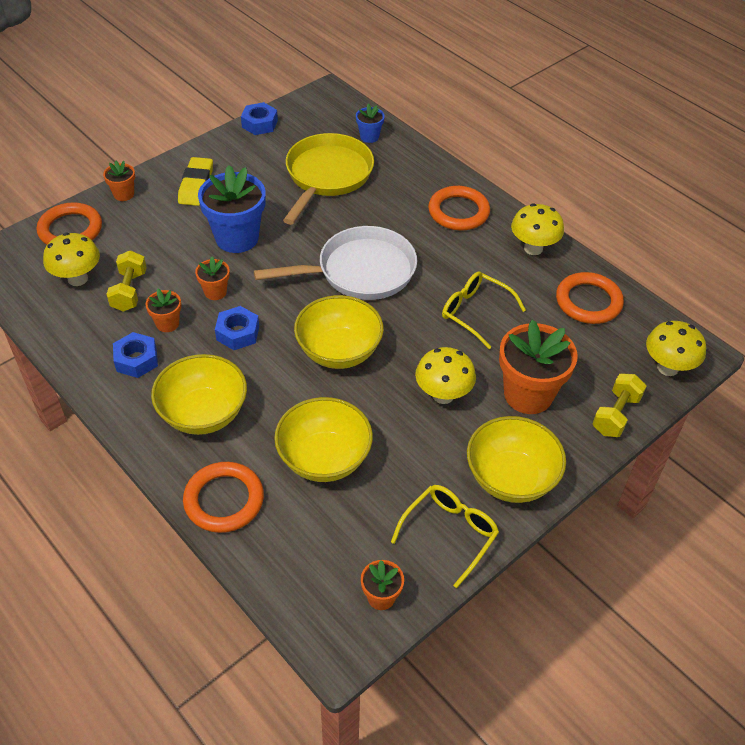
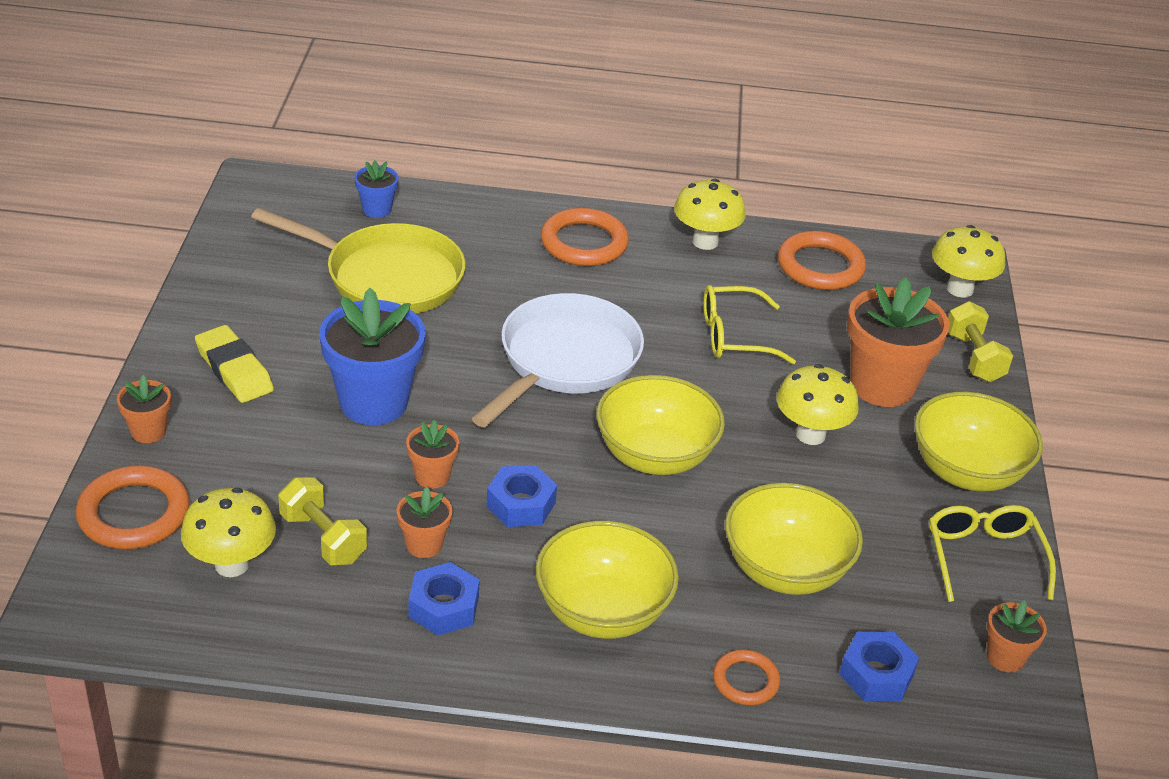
camera: 45 degrees left, 10 degrees down
orange ring [183,462,264,533] -> orange ring [713,650,780,705], size x0.57
blue nut [241,102,278,135] -> blue nut moved to [839,632,919,701]
yellow pan [283,133,374,225] -> yellow pan turned 135 degrees clockwise [251,208,465,314]

